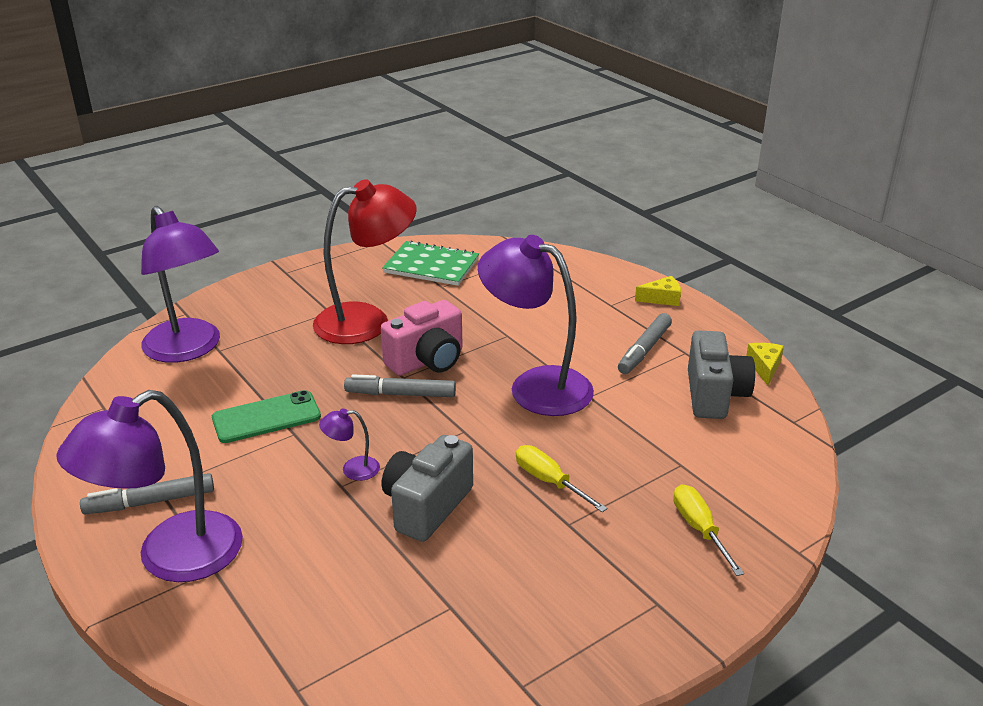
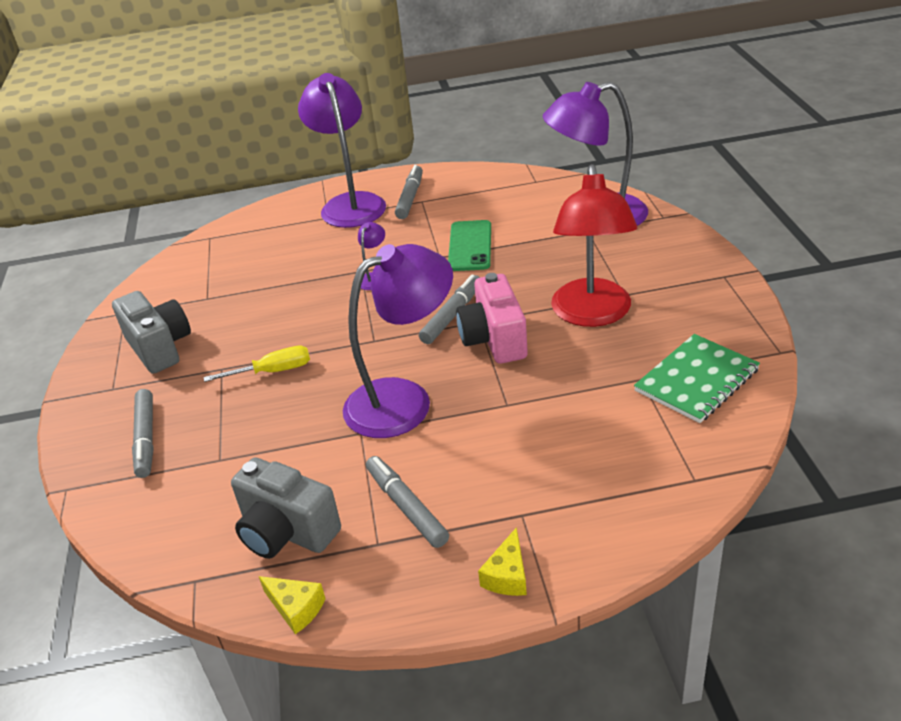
camera: 120 degrees right, 5 degrees up
grey camera [382,435,473,542] -> grey camera moved to [112,291,191,374]
yellow screwdriver [673,484,744,576] -> grey marker [132,389,154,478]

